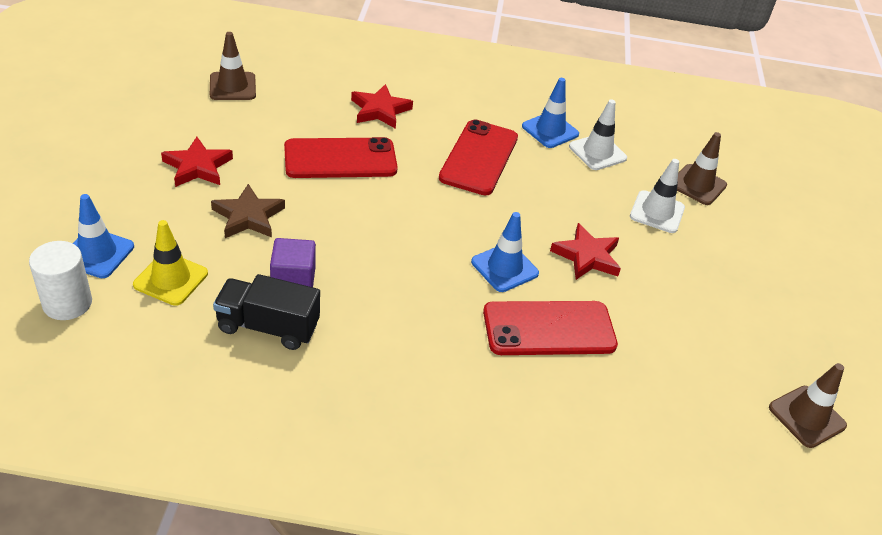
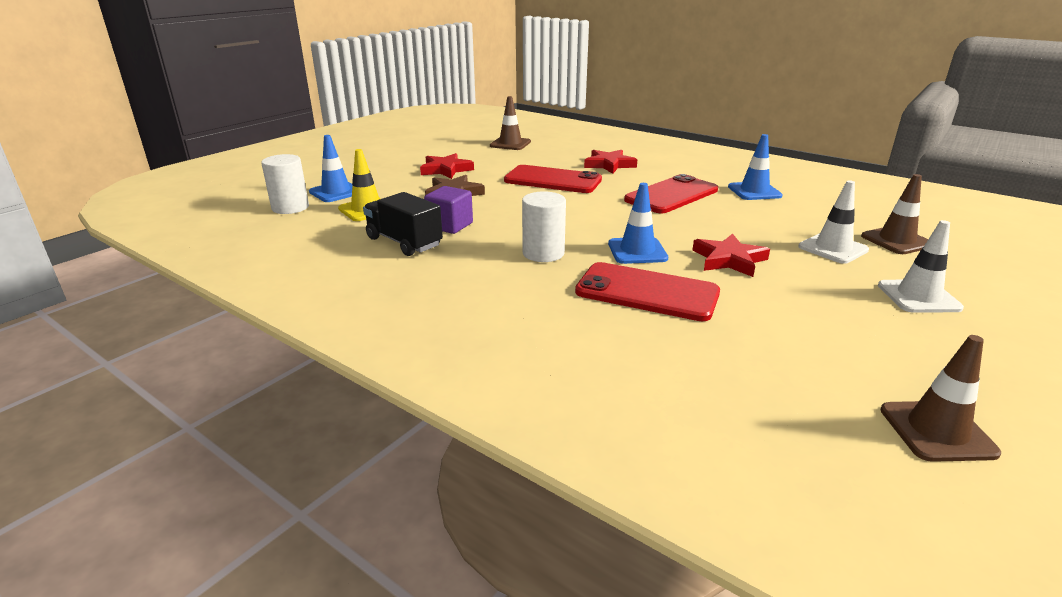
camera: 35 degrees right, 15 degrees down
white traffic cone [569,99,627,170] -> white traffic cone moved to [878,220,964,313]
none -> white cylinder [522,191,566,262]

